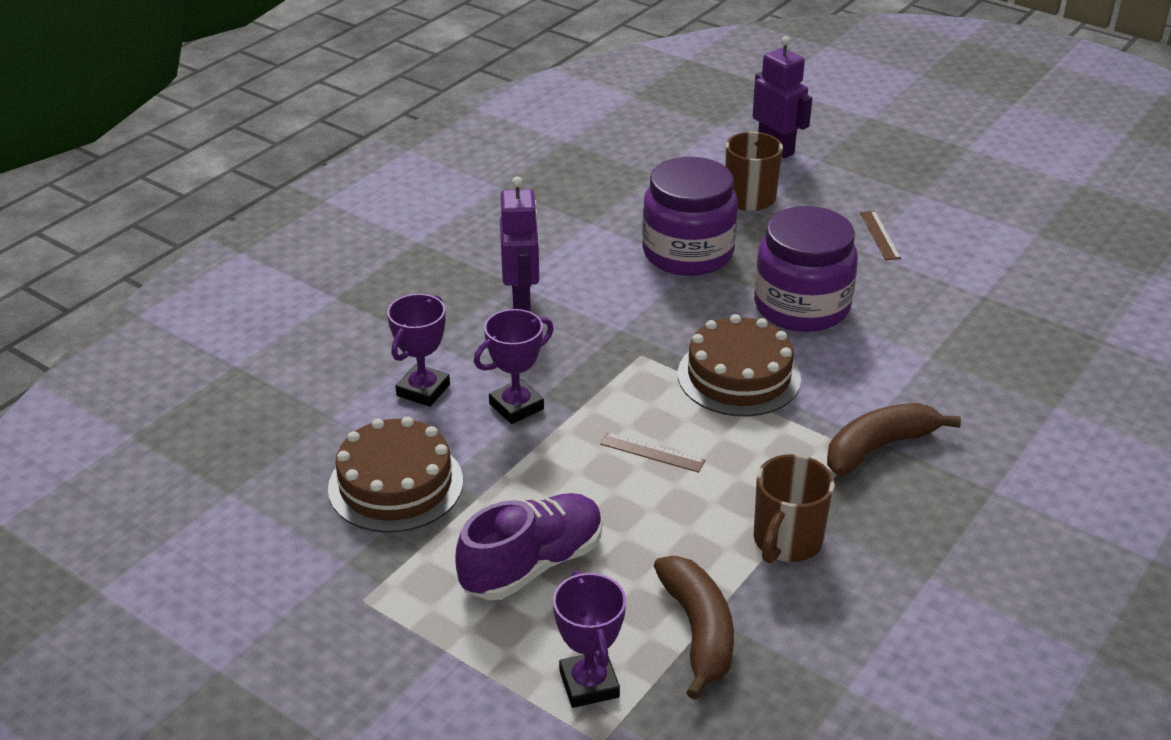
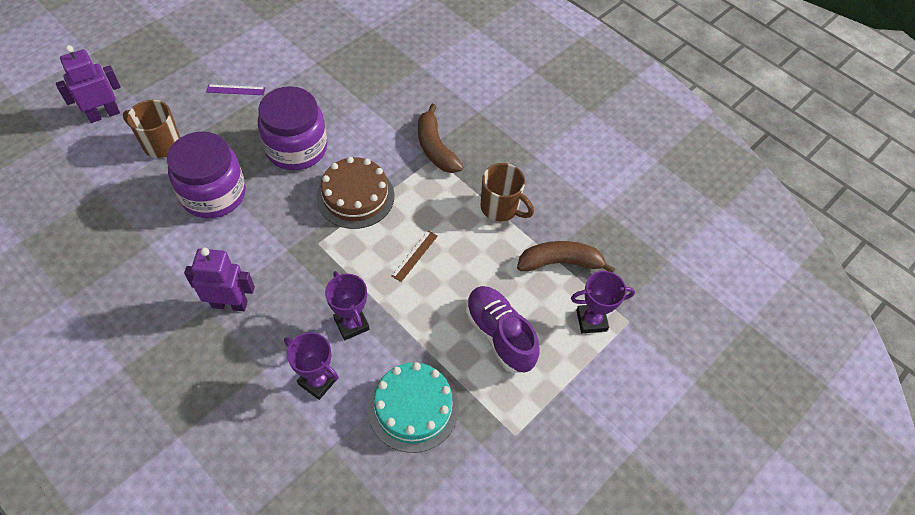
camera: 85 degrees left, 20 degrees up
brown cake [328,417,463,533] -> turquoise cake [368,362,459,453]
brown ruler [860,211,901,260] -> purple ruler [206,84,265,95]

